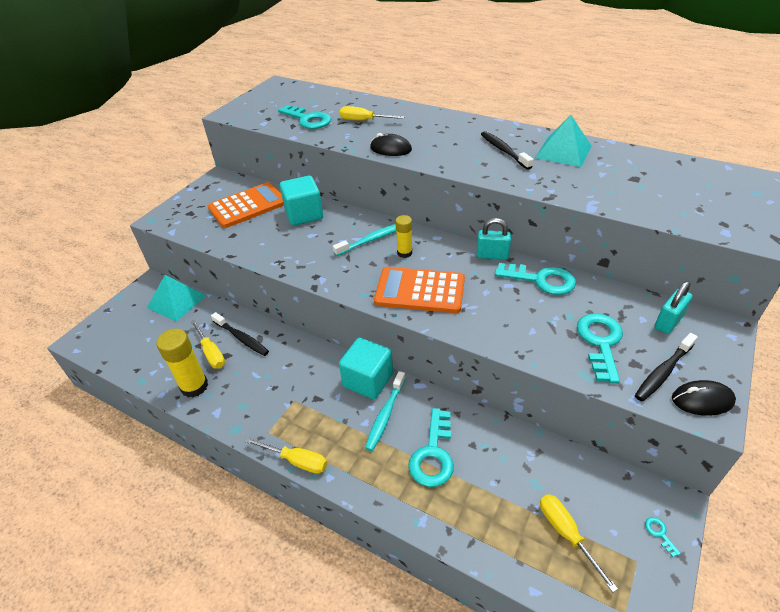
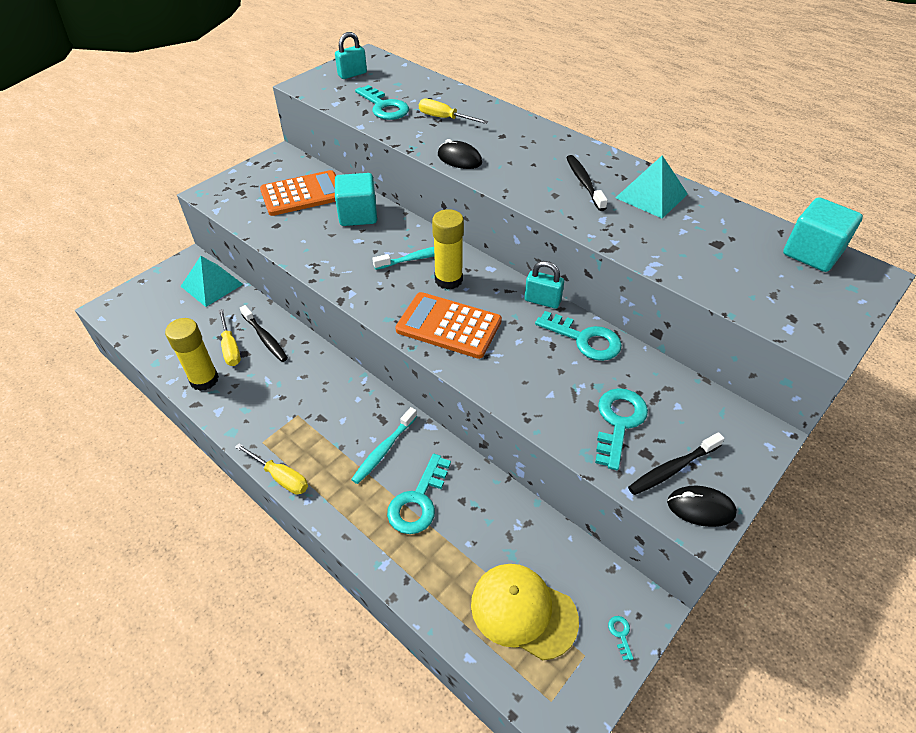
camera: 10 degrees right, 5 degrees up
turquoise cube [339,337,393,399] -> turquoise cube moved to [783,197,863,272]
yellow glue stick [395,215,412,258] -> yellow glue stick [432,209,464,290], size x1.66
yellow screwdriver [540,494,618,592] -> yellow cap [471,564,579,660]
turquoise padlock [654,281,693,334] -> turquoise padlock moved to [335,32,367,79]

